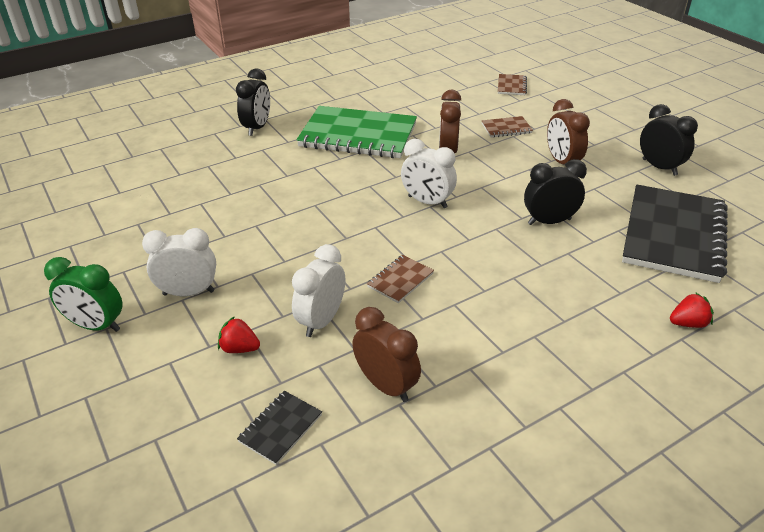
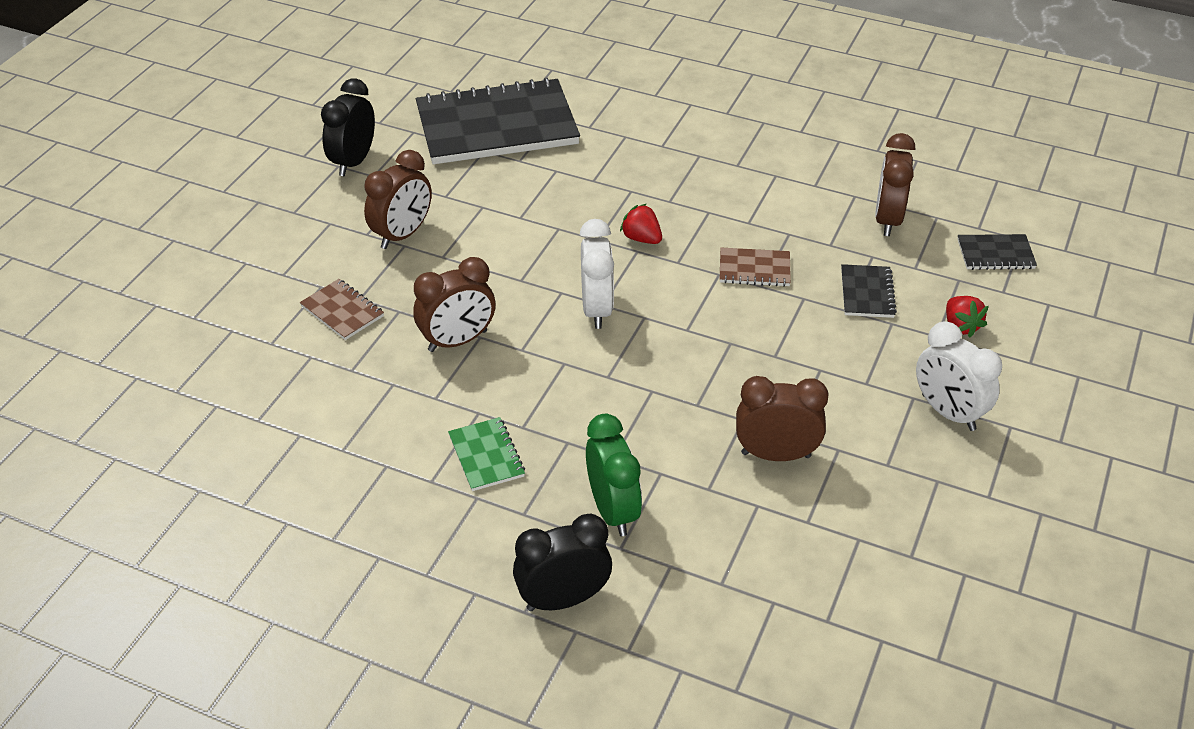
camera: 125 degrees left, 5 degrees up
green clock [44,257,122,332] -> green clock moved to [586,414,642,536]
white clock [292,244,345,337] -> black notebook [841,264,897,318]
green notebook [296,106,417,158] -> green notebook [448,417,525,491], size x0.42
brown notebook [498,74,527,95] -> none
black clock [524,159,587,225] -> none
red strawberry [670,292,714,328] -> red strawberry moved to [620,204,662,244]
none -> brown clock [736,376,829,461]

